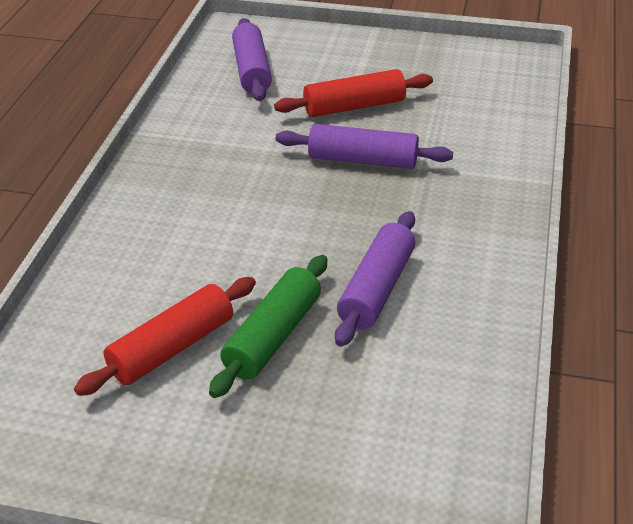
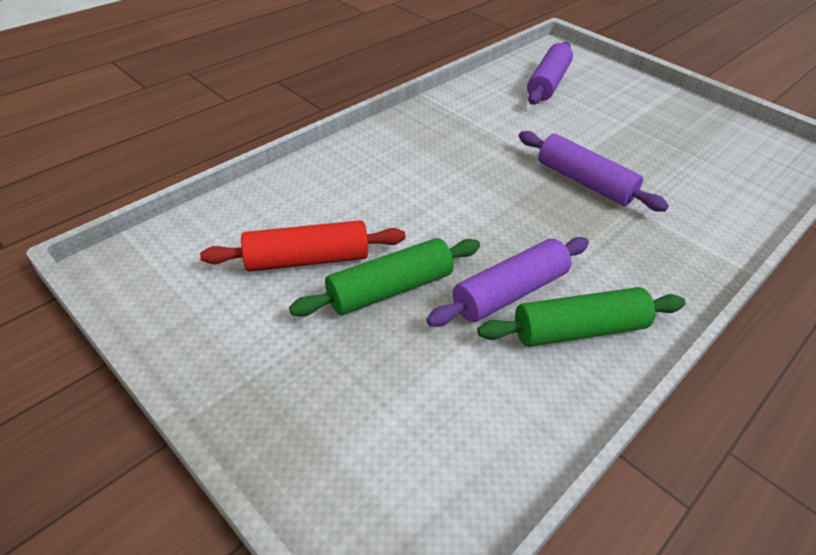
camera: 30 degrees right, 5 degrees up
red rolling pin [274,69,433,117] -> none
none -> green rolling pin [477,287,686,347]

